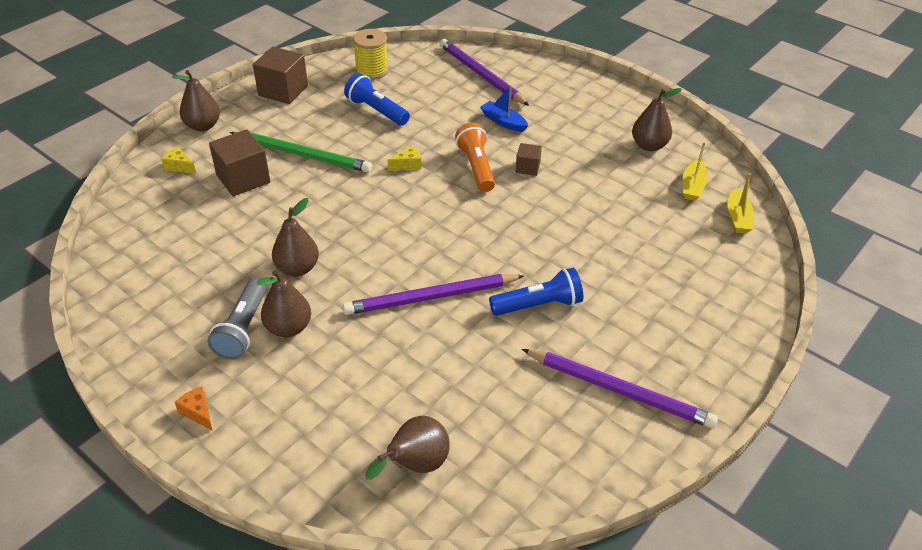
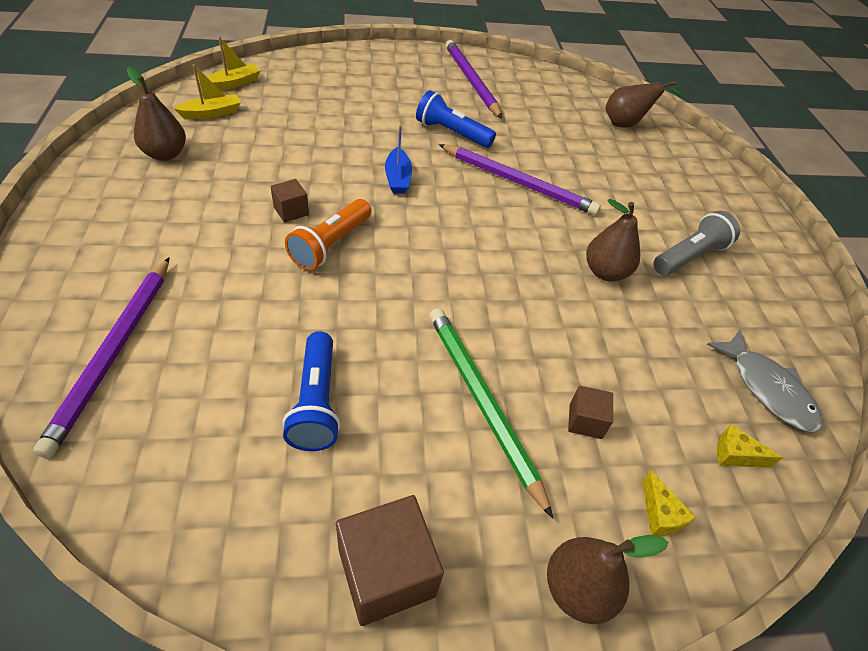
camera: 140 degrees left, 5 degrees up
orange cheese [175,386,213,431] -> none
brown cube [209,129,270,196] -> brown cube [568,386,613,439], size x0.54
brown pear [257,270,311,337] -> none
yellow spool [353,29,389,80] -> none
yellow cheese [387,146,421,171] -> yellow cheese moved to [717,424,783,468]
blue boat [480,85,528,132] -> blue boat moved to [385,125,412,194]
none -> grey fish [707,329,823,432]

